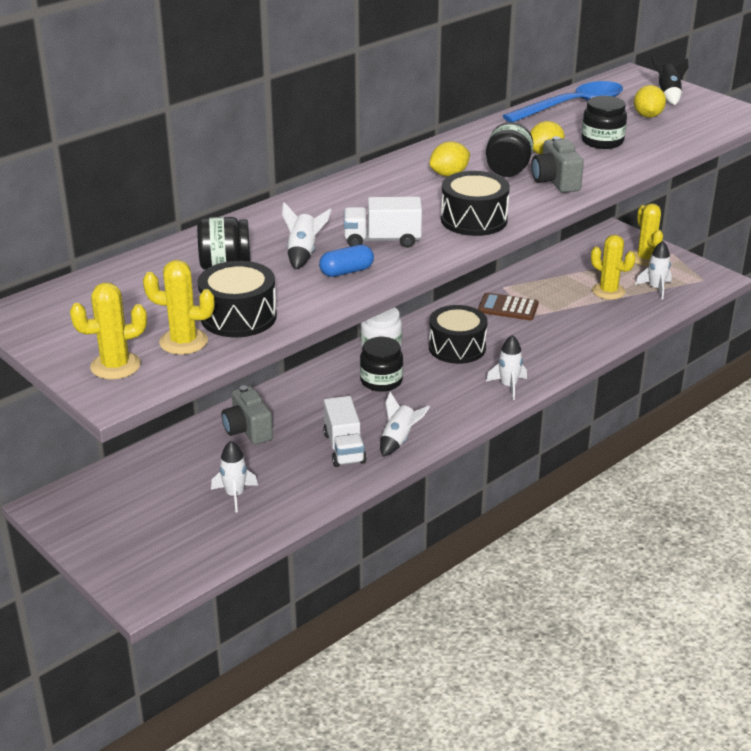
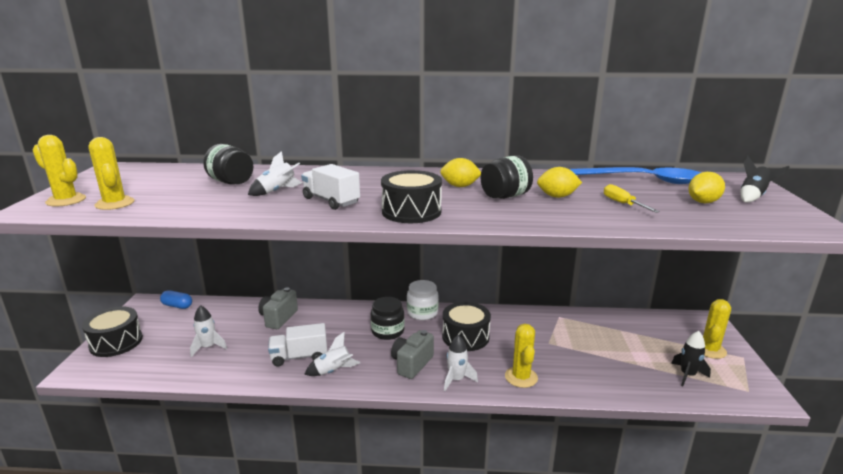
camera: 45 degrees right, 10 degrees down
black drum [198,261,277,337] -> black drum moved to [82,307,143,357]
blue capsule [319,245,374,277] -> blue capsule moved to [160,290,192,309]
white truck [323,396,367,467] -> white truck turned 45 degrees clockwise [268,323,327,367]
brown calculator [478,293,539,320] -> none
grey camera [531,136,584,193] -> grey camera moved to [391,330,434,379]
black jar [582,96,627,149] -> yellow screwdriver [604,184,660,213]
yellow cactus [591,234,635,300] -> yellow cactus moved to [505,324,538,388]
white rocket [635,241,672,300] -> black rocket [671,331,711,386]

